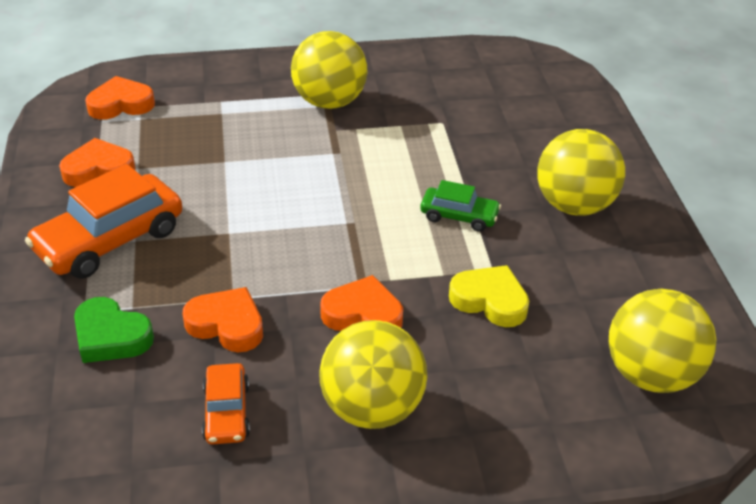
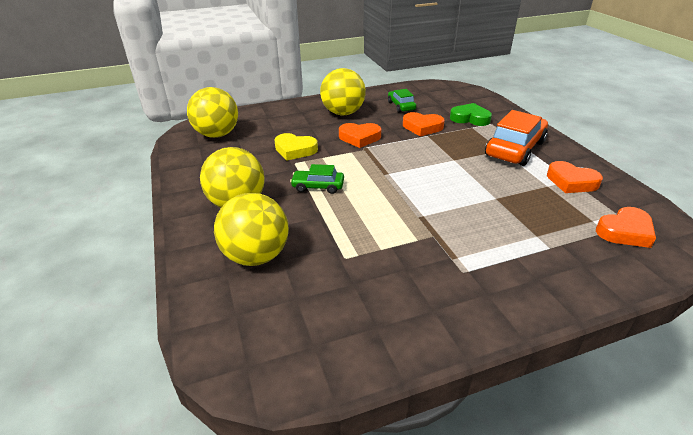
camera: 170 degrees right, 5 degrees down
orange heart [59,138,135,187] -> orange heart turned 60 degrees clockwise [547,161,603,193]
orange car [202,363,250,445] -> green car [388,89,416,112]
yellow ball [291,31,368,109] -> yellow ball moved to [214,193,289,266]

